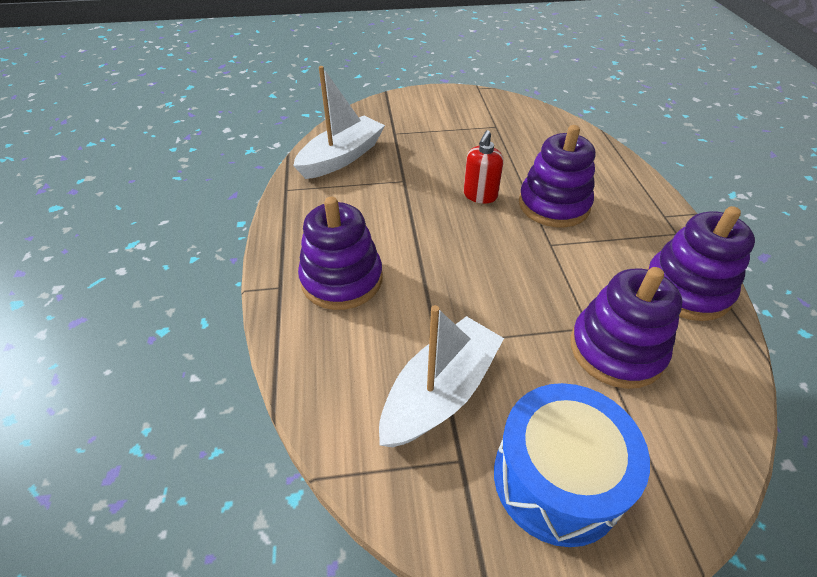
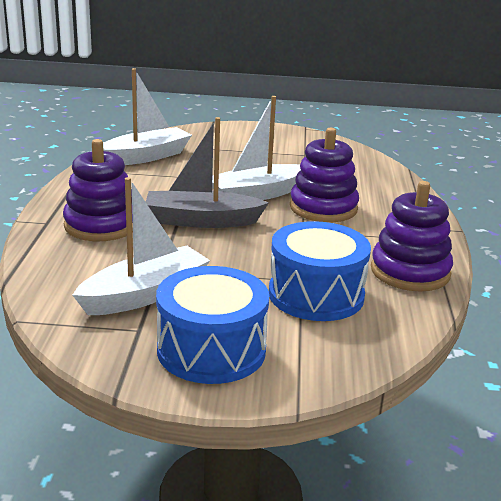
camera: 10 degrees right, 20 degrees down
red soap dispenser [464,130,504,204] -> white boat [212,96,301,200]
purple stacking toy [570,267,683,389] -> blue drum [269,221,371,321]
none -> grey boat [146,117,269,228]

